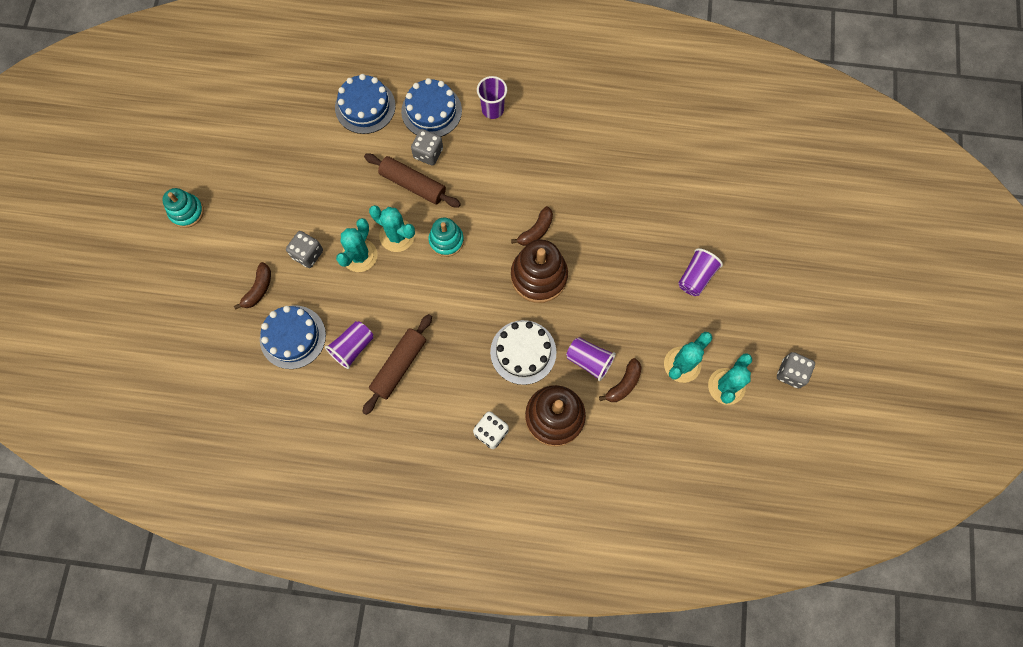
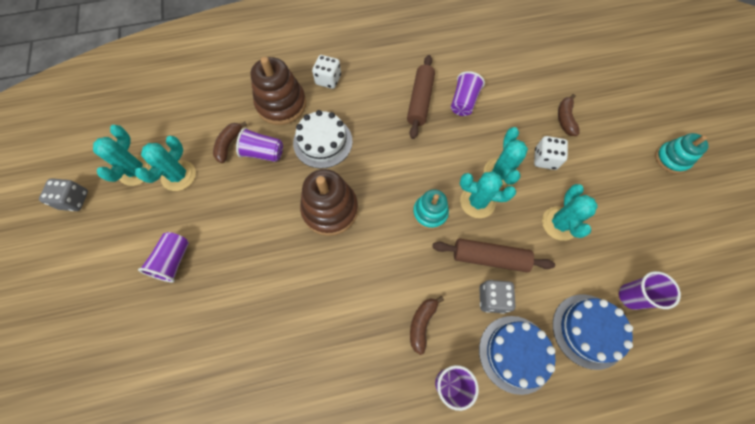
camera: 160 degrees right, 5 degrees down
blue cake [260,305,326,369] -> none
grey dice [286,231,323,268] -> white dice [534,136,568,170]
brown banana [511,206,553,246] -> brown banana moved to [410,296,444,355]
none -> turquoise cactus [542,184,598,241]
none -> purple cup [619,271,681,310]

